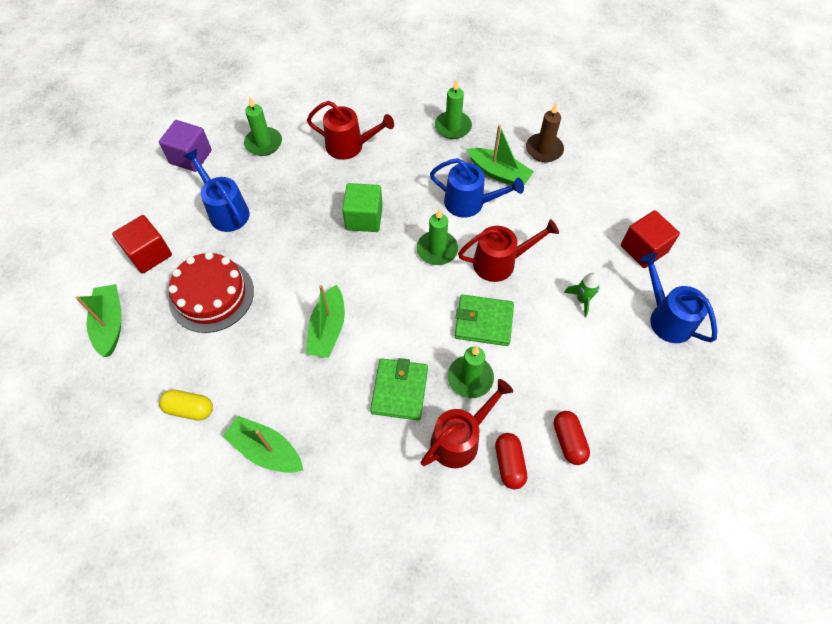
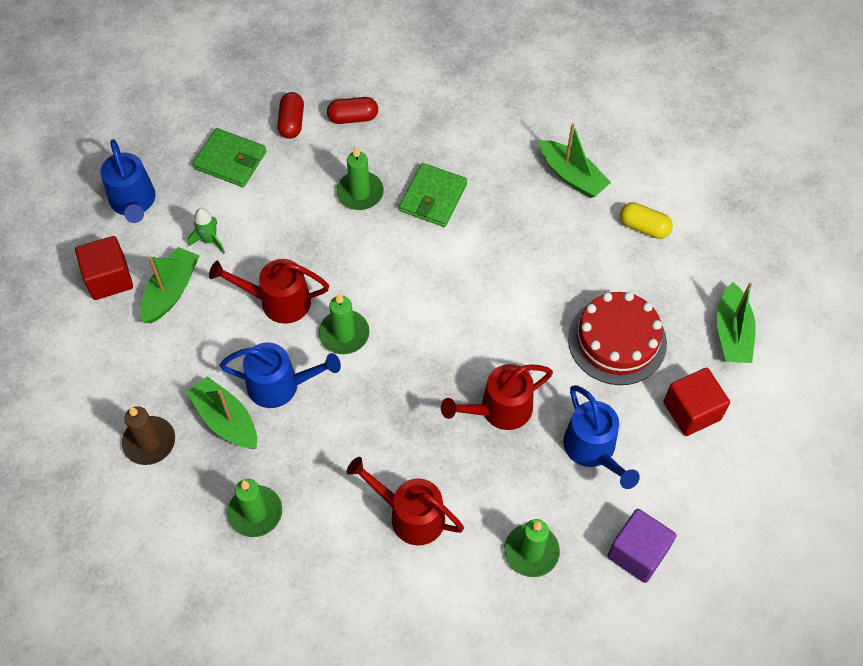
camera: 165 degrees left, 0 degrees up
green boat [306,285,345,358] -> green boat moved to [140,247,199,323]
green cube [342,183,383,232] -> none
red watering can [420,379,513,468] -> red watering can moved to [441,364,553,430]
blue watering can [430,158,524,218] -> blue watering can turned 150 degrees clockwise [219,343,341,408]
green wallet [455,295,514,346] -> green wallet moved to [193,128,266,187]
red capsule [495,433,527,489] -> red capsule turned 75 degrees clockwise [327,97,378,124]

